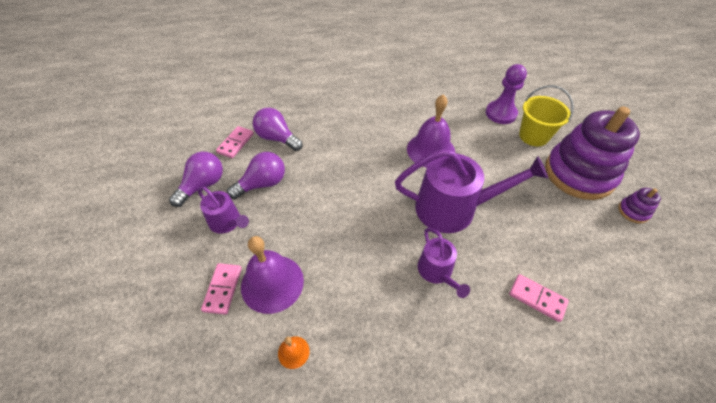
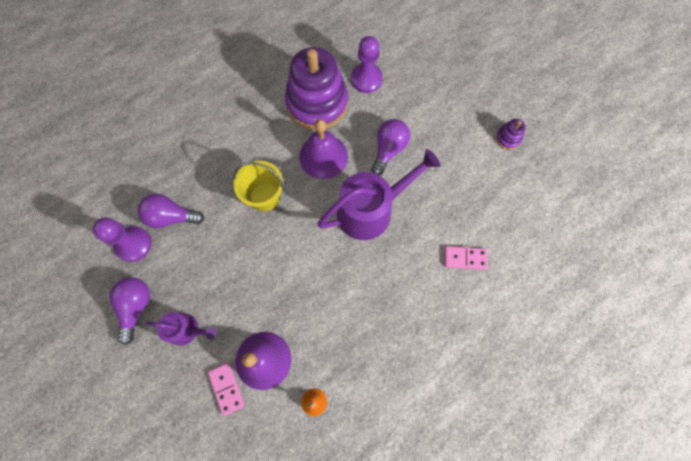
camera: 30 degrees left, 20 degrees up
pink domino [216,126,254,158] -> purple pawn [93,218,152,262]
purple light bulb [227,152,285,199] -> purple light bulb moved to [371,119,410,175]
purple watering can [418,228,470,298] -> none
yellow bucket [519,85,574,146] -> yellow bucket moved to [233,161,284,211]
purple stacking toy [545,107,640,200] -> purple stacking toy moved to [285,47,348,130]

